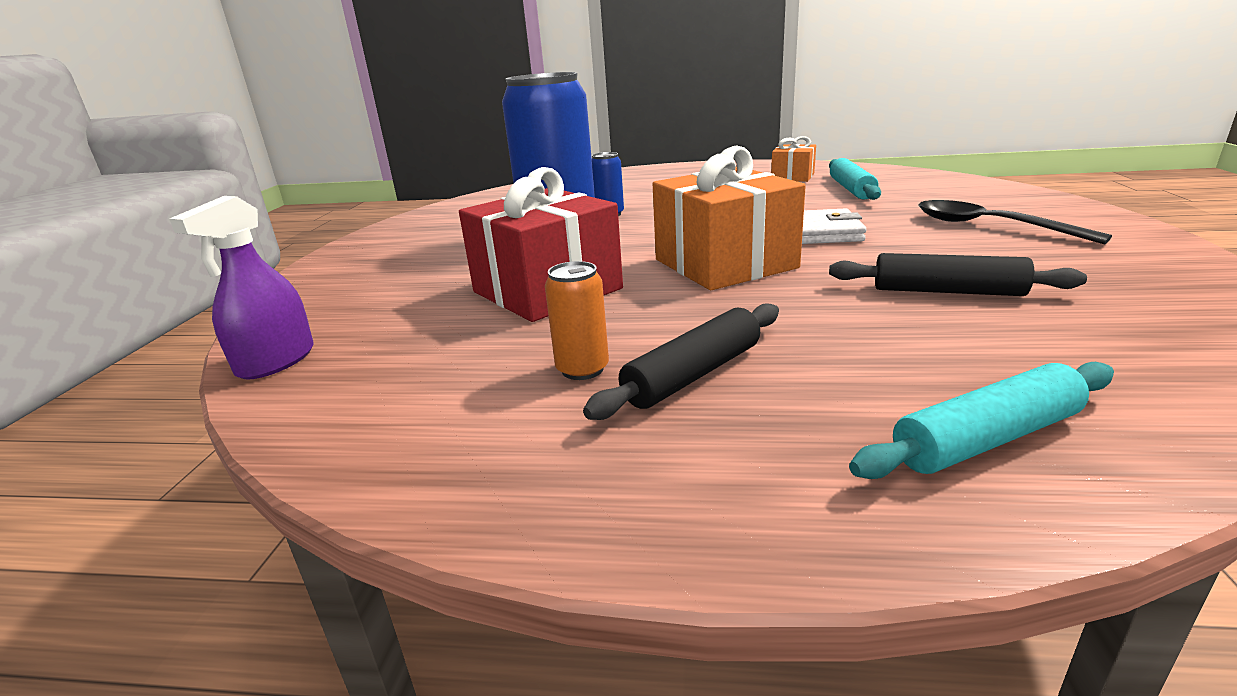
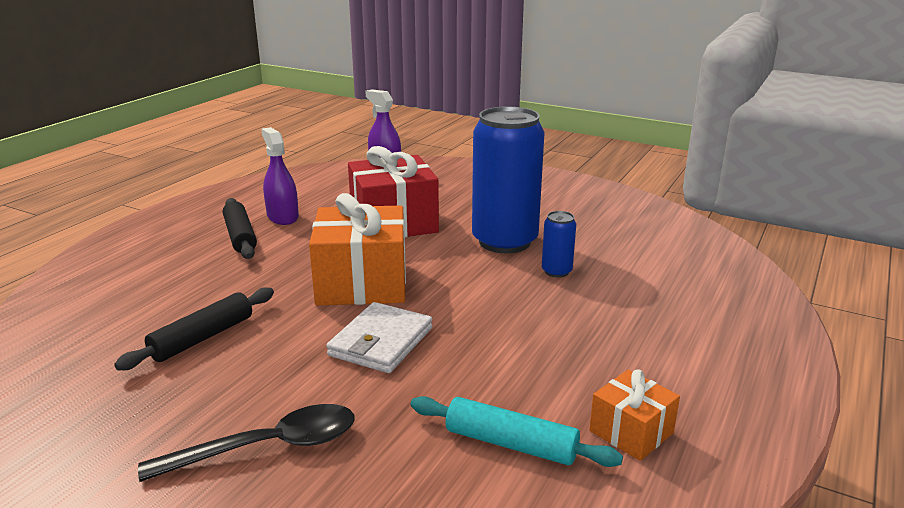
camera: 110 degrees right, 0 degrees up
orange can [545,261,609,380] -> purple spray bottle [261,127,299,225]
turquoise rolling pin [849,362,1114,479] -> none

